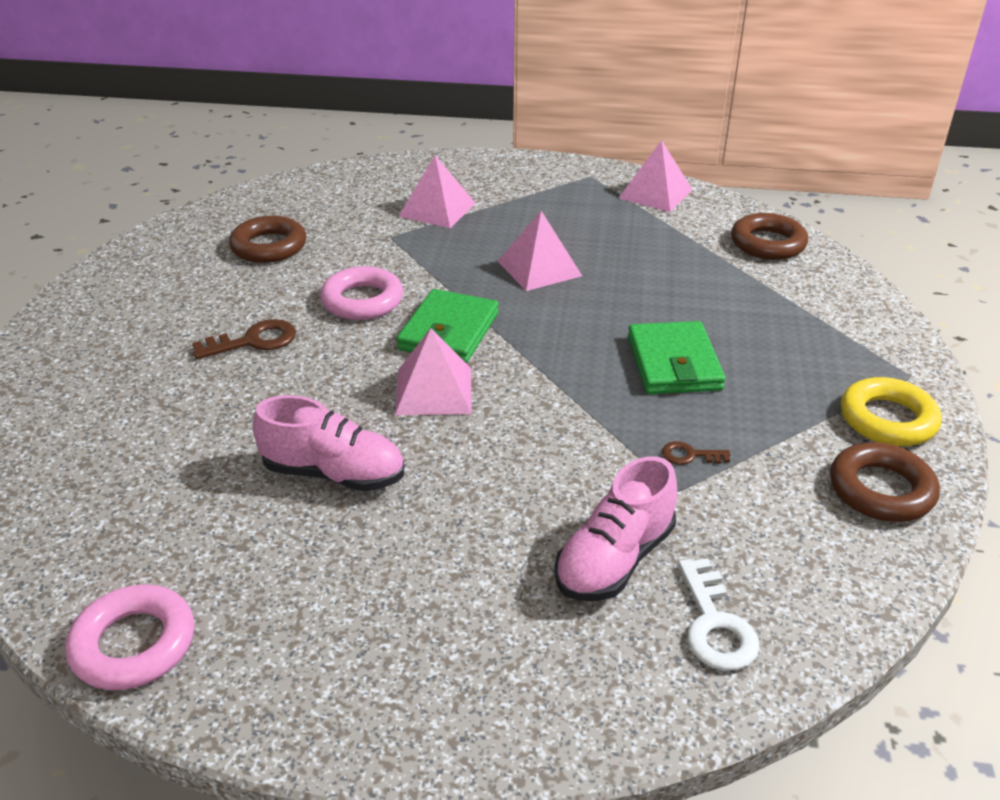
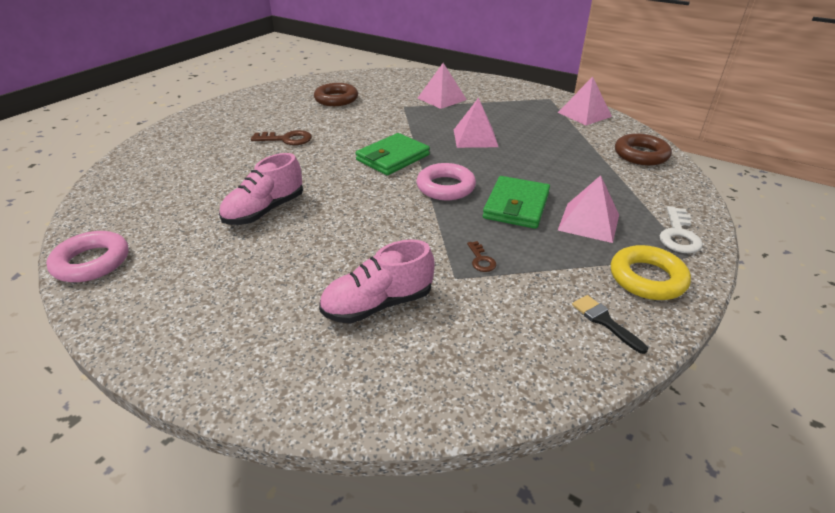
camera: 25 degrees right, 0 degrees up
pink shoe [253,395,404,492] -> pink shoe turned 90 degrees clockwise [219,153,303,225]
pink ring [320,266,403,320] -> pink ring moved to [417,163,476,200]
pink pyramid [395,328,472,415] -> pink pyramid moved to [558,175,619,243]
brown key [662,441,731,465] -> brown key turned 135 degrees counterclockwise [467,241,496,272]
white key [678,558,760,671] -> white key moved to [660,206,703,253]
brown ring [830,442,940,522] -> black brush [572,295,648,354]

